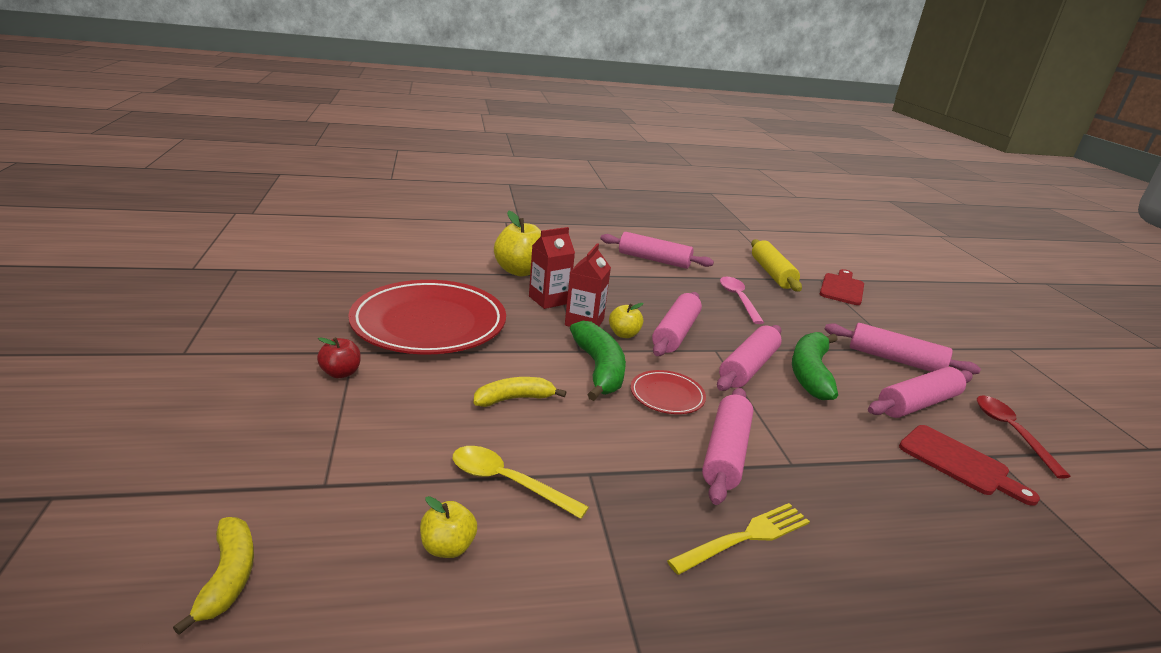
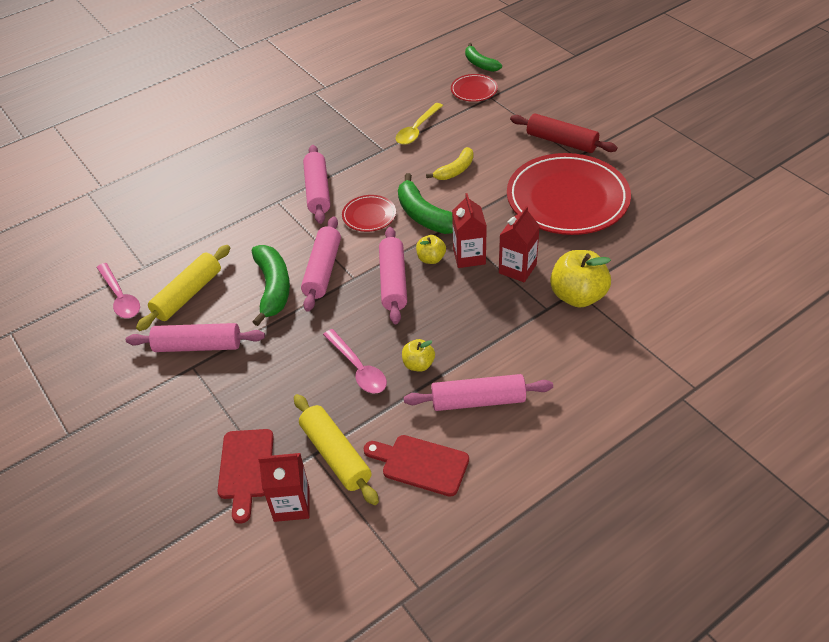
camera: 160 degrees right, 20 degrees up
yellow banana [173,517,254,635] -> green banana [465,43,502,72]
red apple [317,337,361,378] -> red rolling pin [510,113,618,153]
yellow apple [420,496,477,558] -> yellow apple moved to [402,339,435,372]
yellow spoon [453,446,589,519] -> yellow spoon turned 120 degrees clockwise [396,103,443,145]
yellow fork [667,503,810,575] -> none
pink rolling pin [868,367,973,418] -> yellow rolling pin [136,245,230,331]
red cutting board [899,425,1040,506] -> red cutting board moved to [364,435,469,497]
red spoon [977,395,1071,479] -> pink spoon [97,263,140,318]
none -> red carton [258,453,310,522]
none -> red plate [451,74,498,102]

